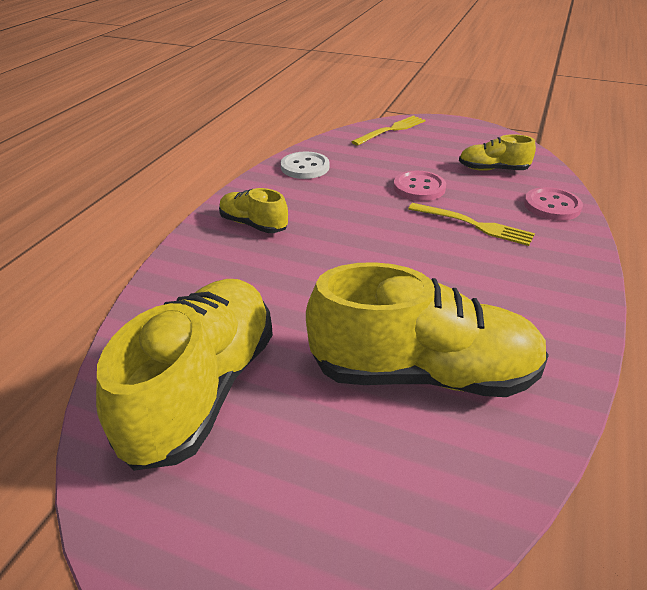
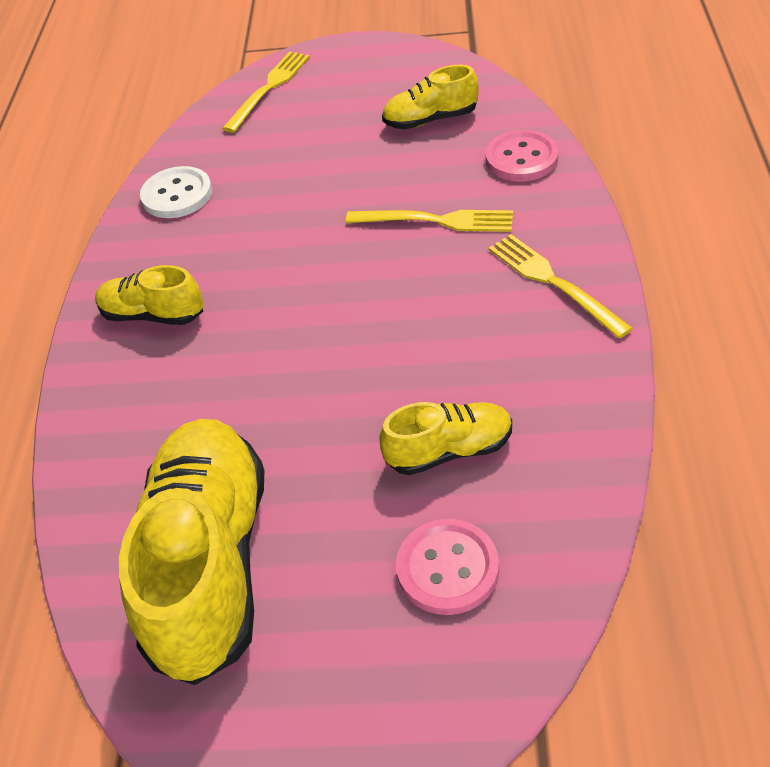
camera: 15 degrees left, 10 degrees up
yellow shoe [306,262,549,397] -> yellow shoe [379,402,512,475], size x0.50
pink button [394,171,446,201] -> pink button moved to [396,519,499,615]
none -> yellow fork [489,234,633,339]

